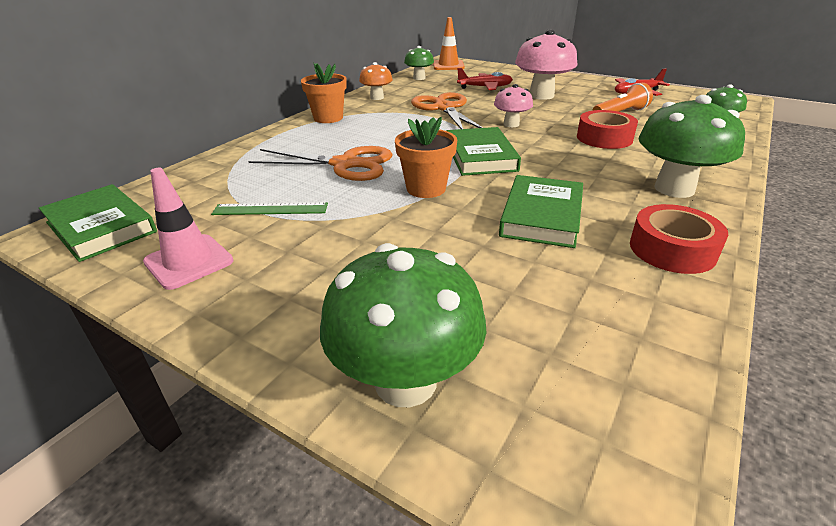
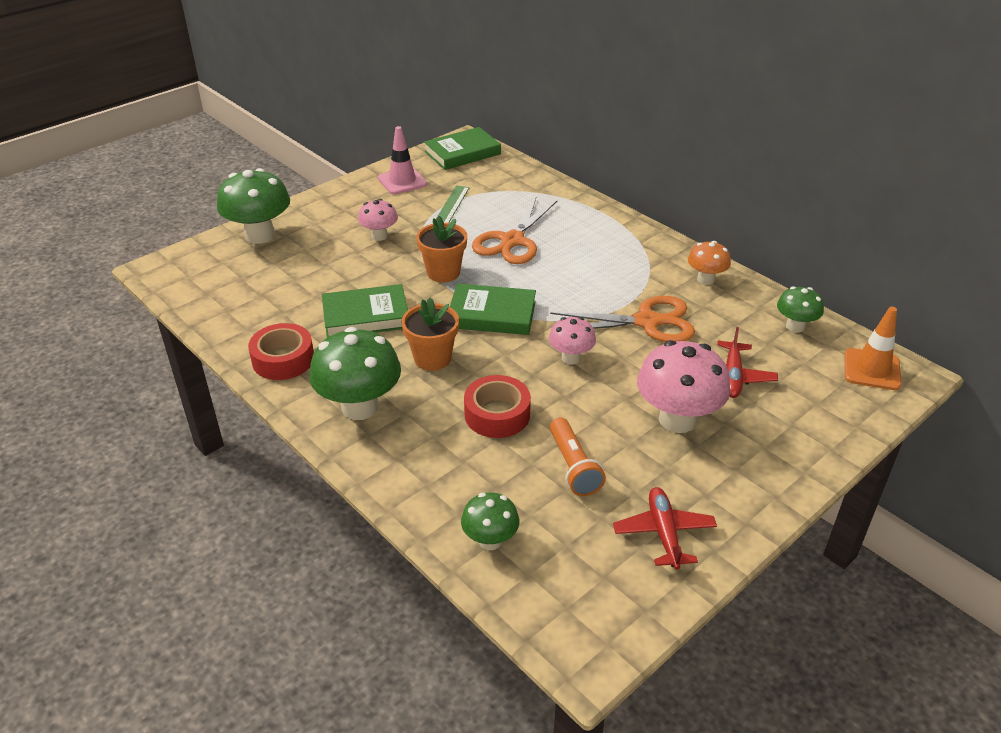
camera: 105 degrees right, 5 degrees up
orange flower pot [301,62,347,123] -> orange flower pot moved to [402,297,459,371]
green book [499,175,583,248] -> green book turned 45 degrees counterclockwise [322,284,408,338]
none -> pink mushroom [358,199,398,241]

